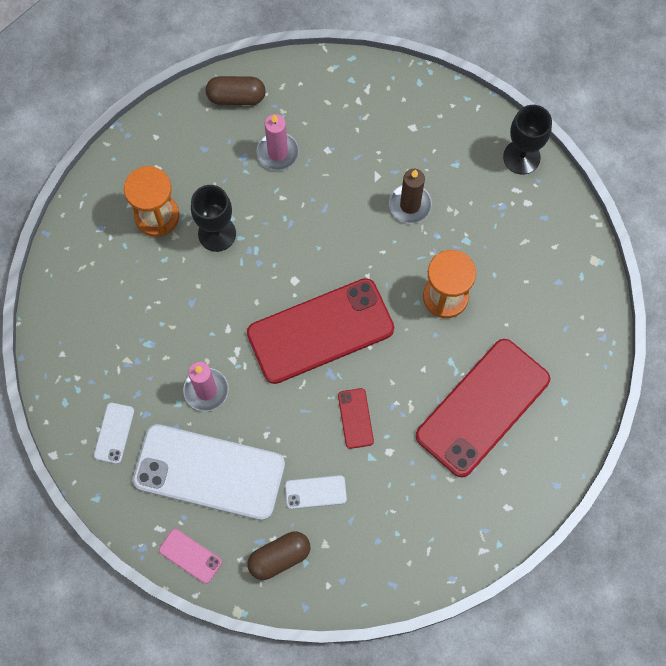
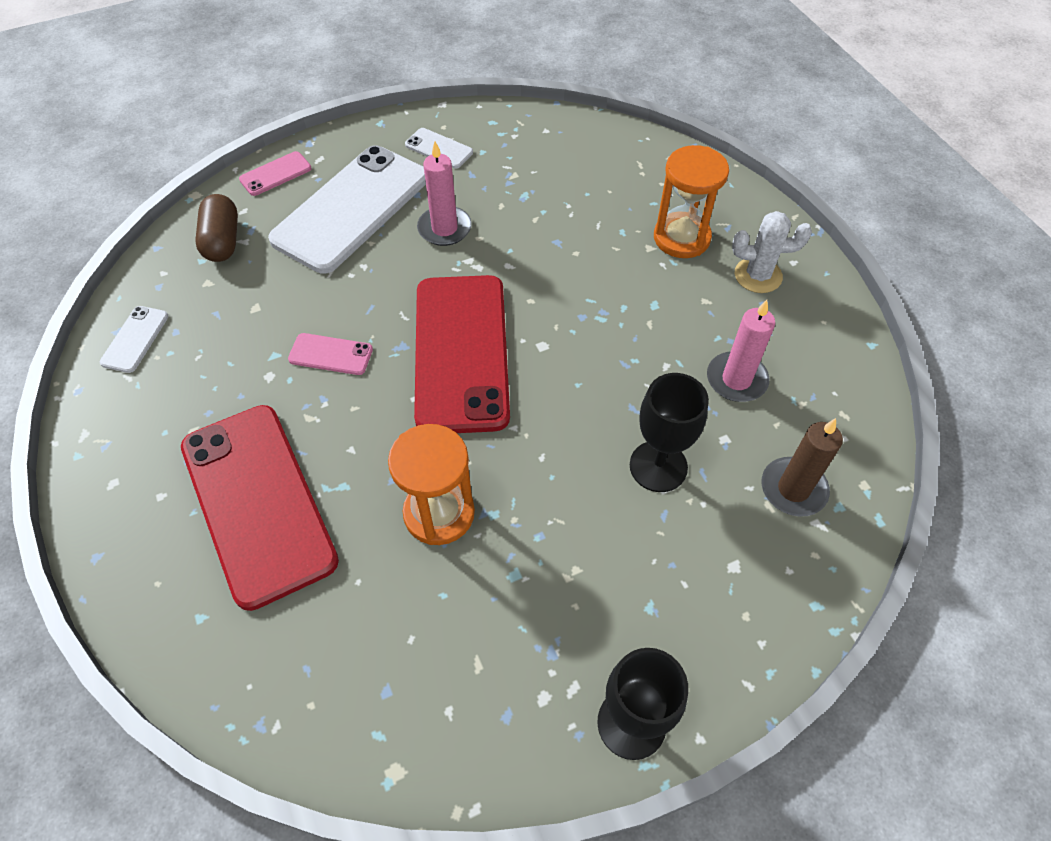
camera: 110 degrees right, 15 degrees down
black goblet [191,185,236,252] -> black goblet moved to [630,373,709,492]
brown capsule [206,76,266,105] -> none
white phone [285,475,347,509] -> white phone moved to [100,306,169,373]
red phone [338,388,374,449] -> pink phone [288,333,373,375]
brown candle [389,169,432,223] -> brown candle moved to [761,418,843,517]
none -> white cactus [732,211,812,293]

